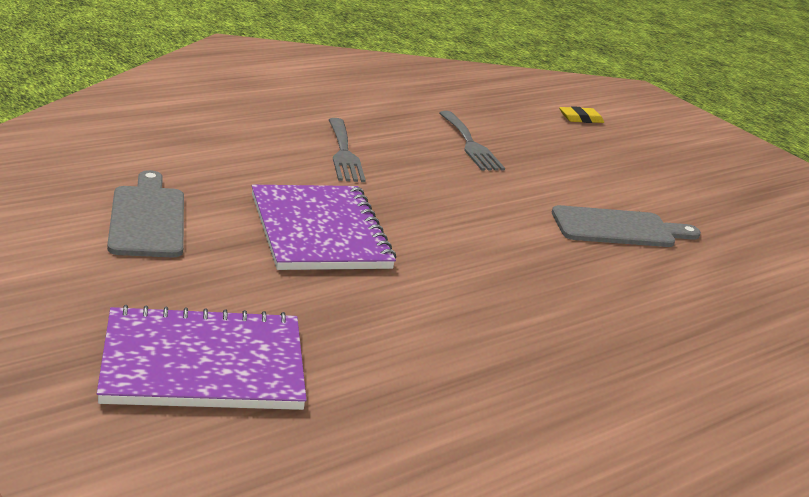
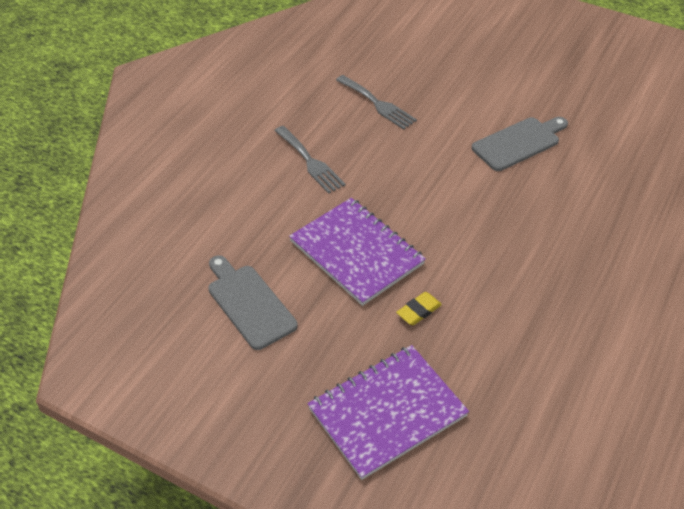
camera: 20 degrees left, 20 degrees up
yellow eraser [559,106,604,123] -> yellow eraser moved to [396,292,442,325]

